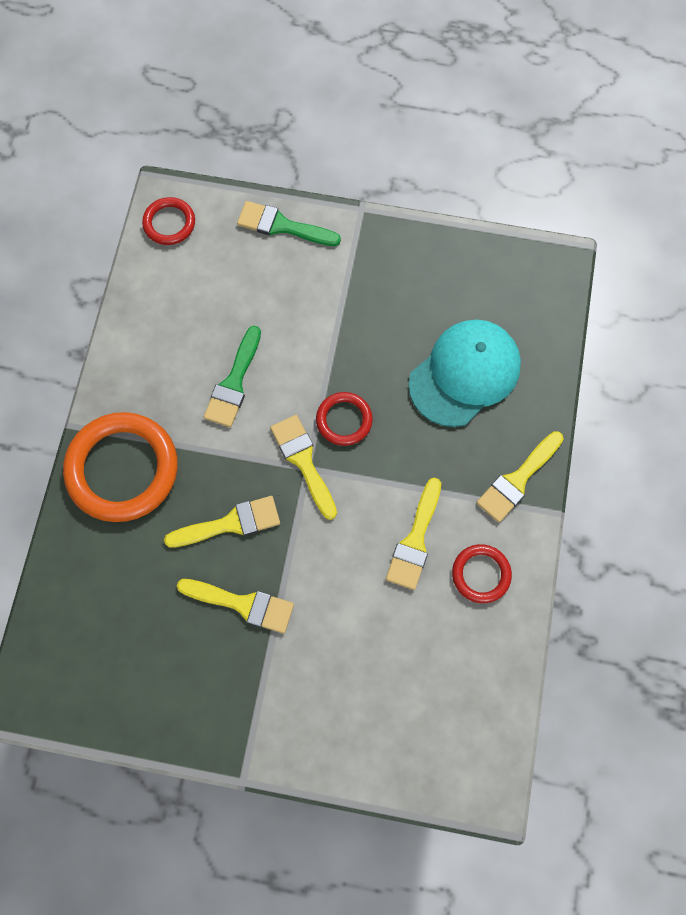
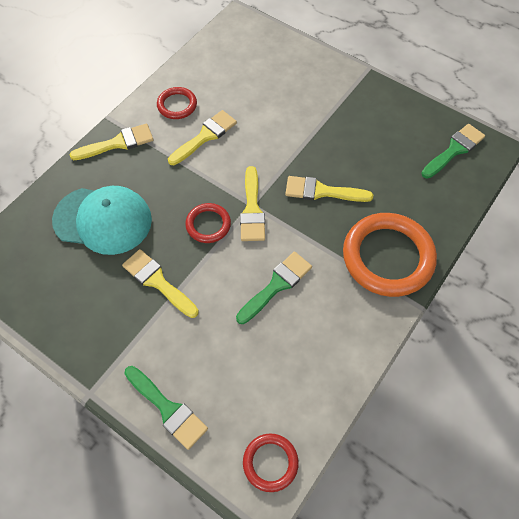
camera: 155 degrees left, 10 degrees down
yellow brush [177,579,294,634] -> yellow brush moved to [122,249,199,318]
turquoise cap [408,319,521,427] -> turquoise cap turned 150 degrees counterclockwise [52,186,152,255]
none -> green brush [421,124,485,179]

